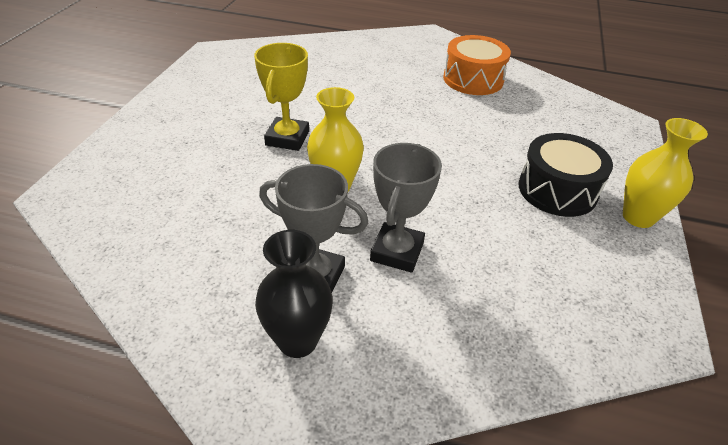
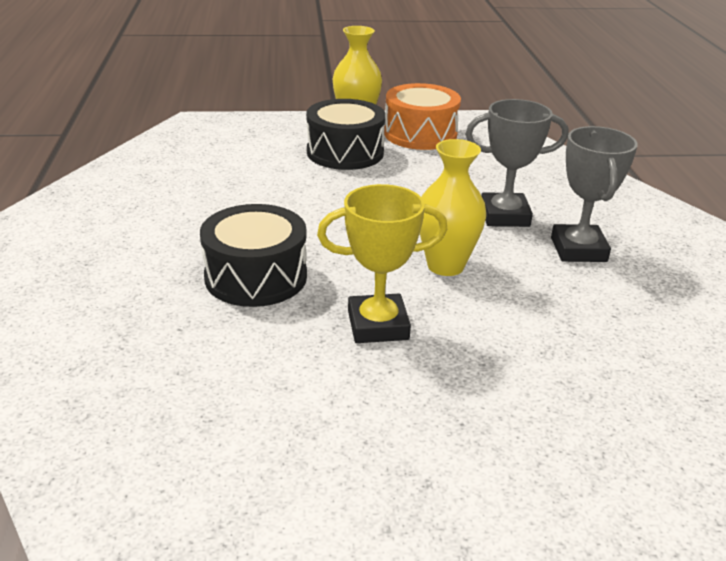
camera: 110 degrees left, 10 degrees down
black vase [255,230,333,358] -> none
orange drum [443,35,511,95] -> orange drum moved to [384,83,461,150]
none -> black drum [200,204,307,307]

